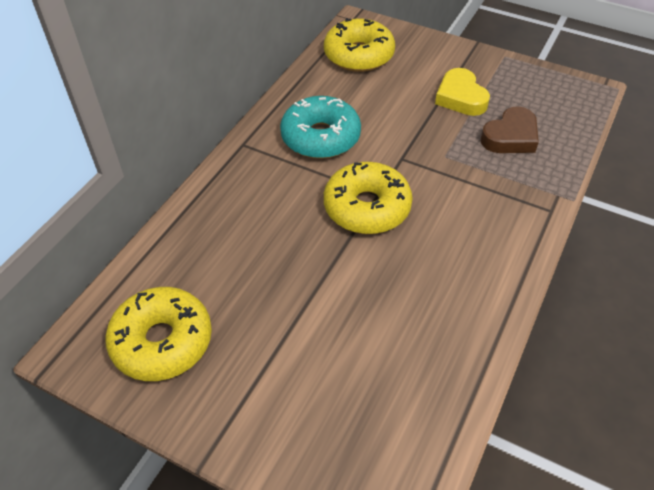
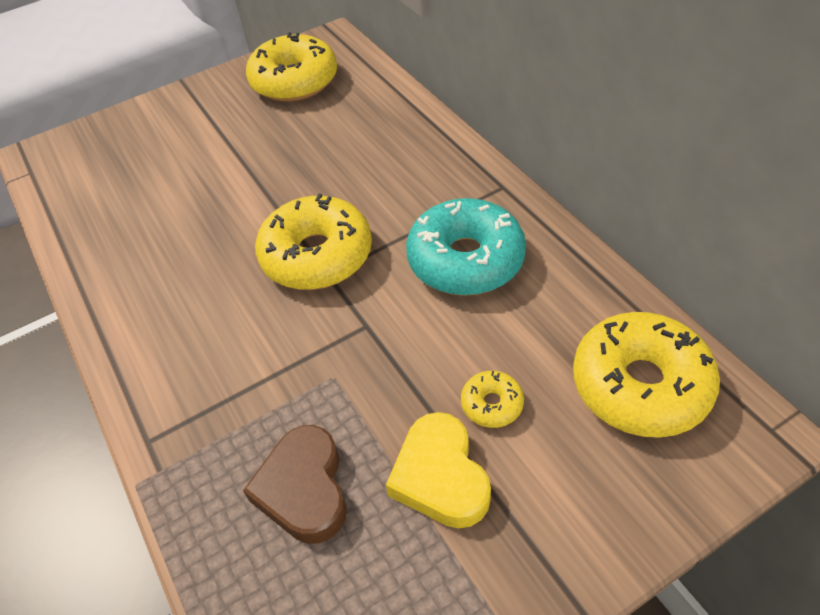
camera: 125 degrees right, 0 degrees up
yellow heart [435,68,490,116] -> yellow heart turned 120 degrees counterclockwise [386,412,491,528]
none -> yellow donut [461,371,524,428]

